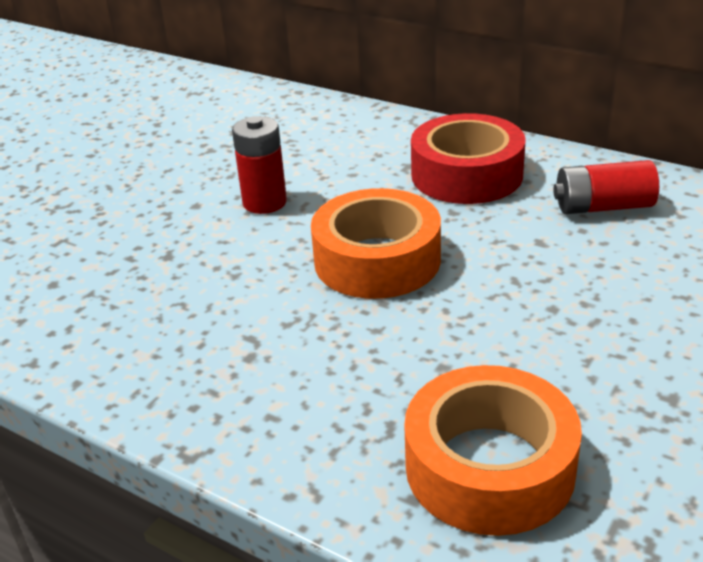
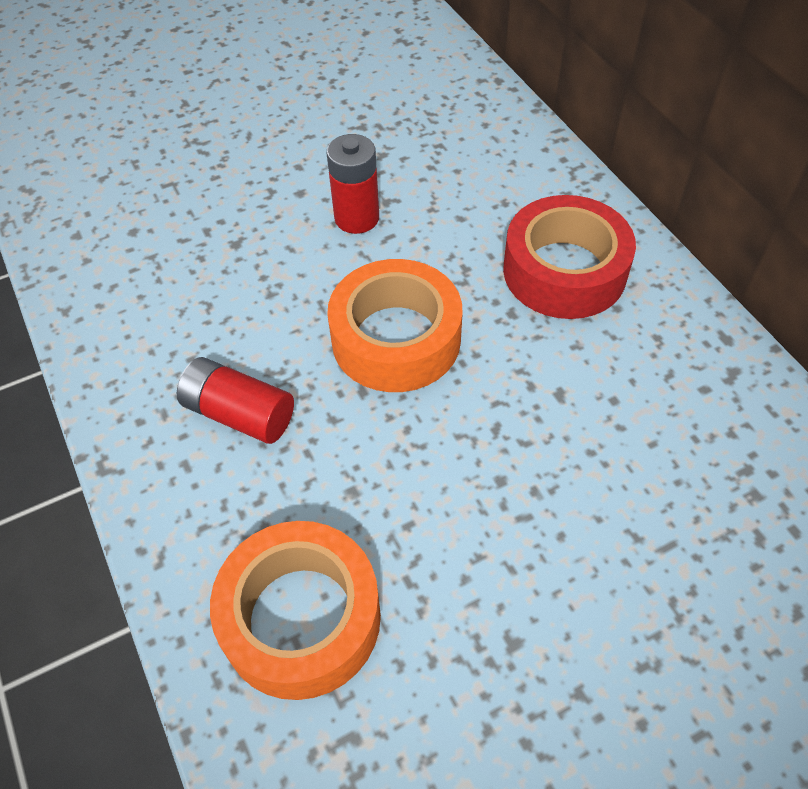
camera: 30 degrees right, 20 degrees up
red battery [553,160,659,214] -> red battery moved to [177,357,294,444]

